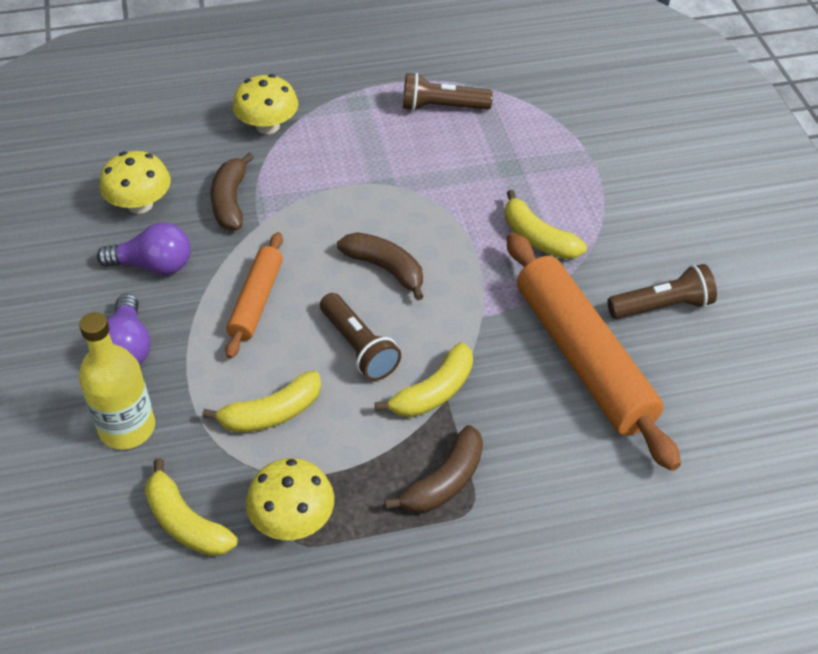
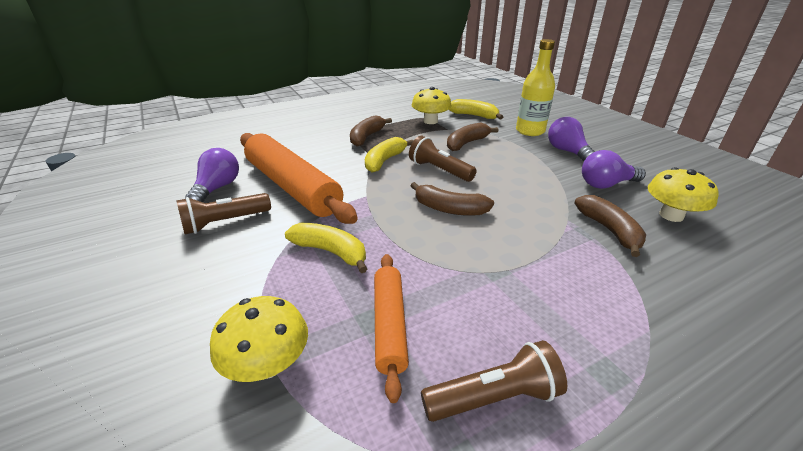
camera: 165 degrees right, 15 degrees down
yellow banana [202,371,321,433] -> brown banana [447,123,498,151]
orange rolling pin [225,232,283,359] -> orange rolling pin moved to [374,254,409,403]
yellow mushroom [232,74,298,134] -> yellow mushroom moved to [210,296,308,382]
none -> purple light bulb [185,148,239,202]

